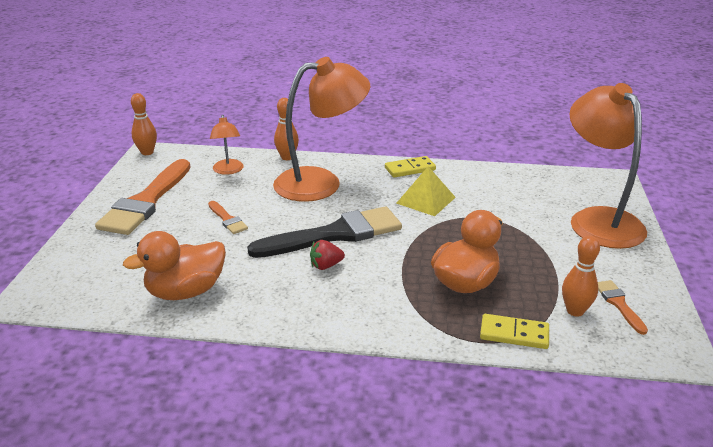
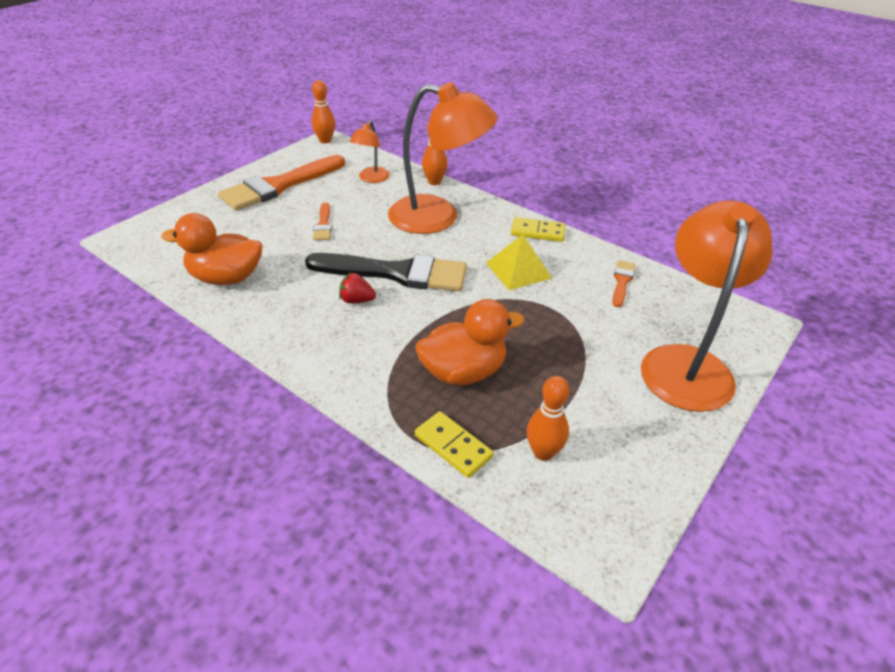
camera: 30 degrees right, 10 degrees up
orange brush [598,280,648,335] -> orange brush moved to [612,260,635,307]

